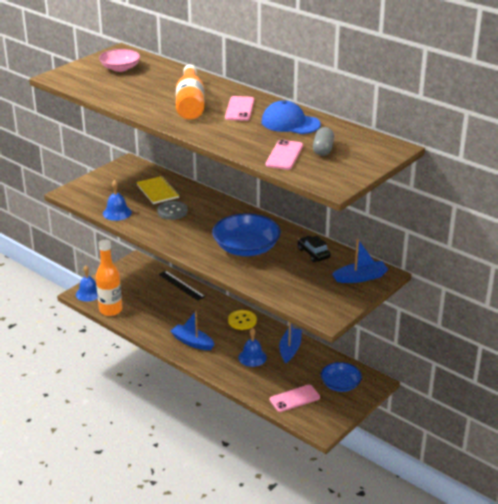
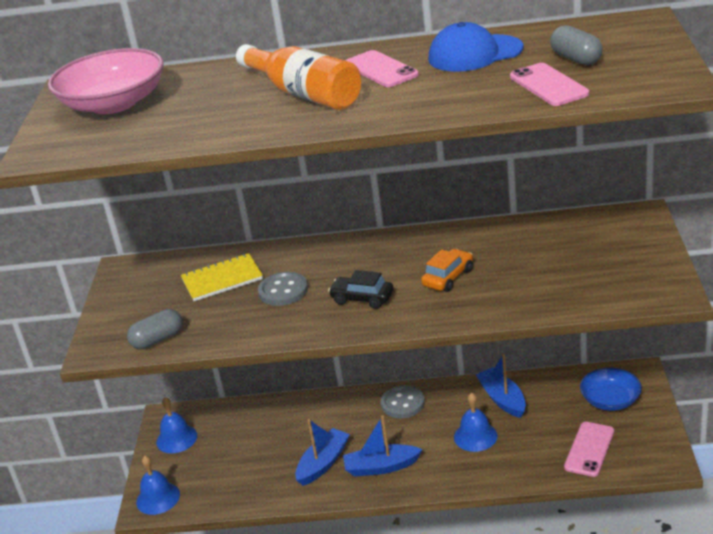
camera: 35 degrees left, 0 degrees up
orange bottle [96,239,122,316] -> none
pink bowl [99,49,140,72] -> pink bowl [48,48,163,114], size x1.60
blue bell [103,180,132,221] -> blue bell moved to [156,397,197,453]
yellow notebook [136,176,179,204] -> yellow notebook turned 45 degrees counterclockwise [181,253,263,301]
black ruler [158,271,205,301] -> none
blue bowl [212,213,281,256] -> orange car [421,249,473,292]
yellow button [228,310,257,330] -> grey button [381,385,425,418]
black car [298,236,331,262] -> black car moved to [328,270,394,309]
blue boat [332,239,388,283] -> blue boat moved to [295,419,350,486]
none -> grey capsule [127,309,182,349]

